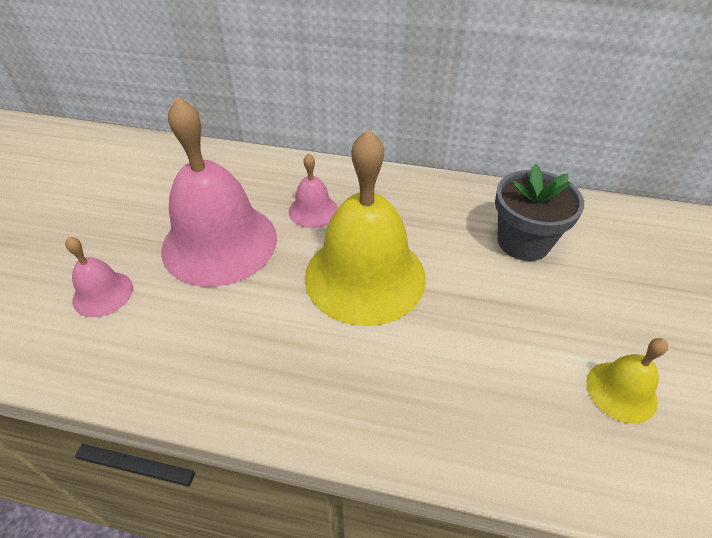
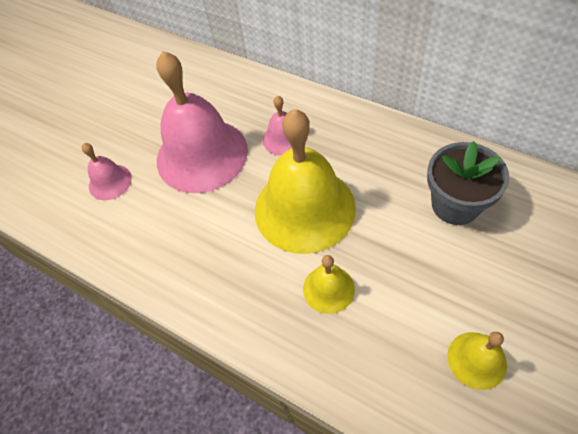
camera: 25 degrees right, 10 degrees up
none -> yellow bell [303,255,355,314]

